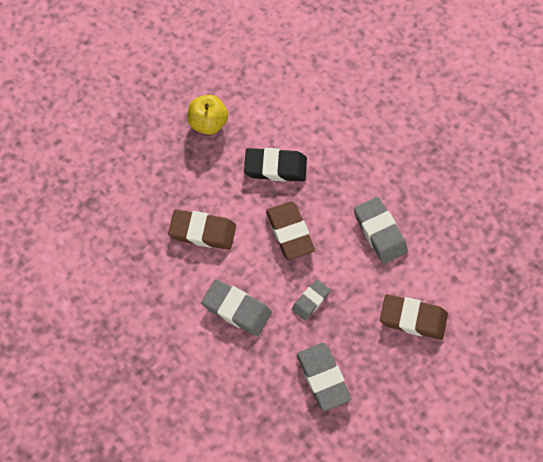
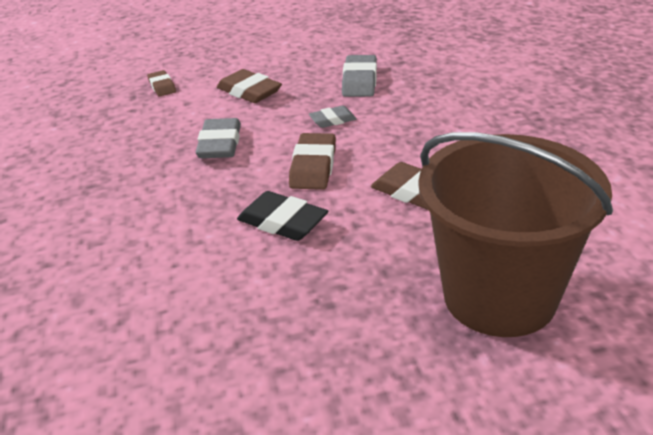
camera: 150 degrees left, 30 degrees down
yellow apple [188,95,228,135] -> none
grey eraser [201,279,272,336] -> none
none -> brown eraser [147,70,176,96]
none -> brown bucket [418,132,613,337]

